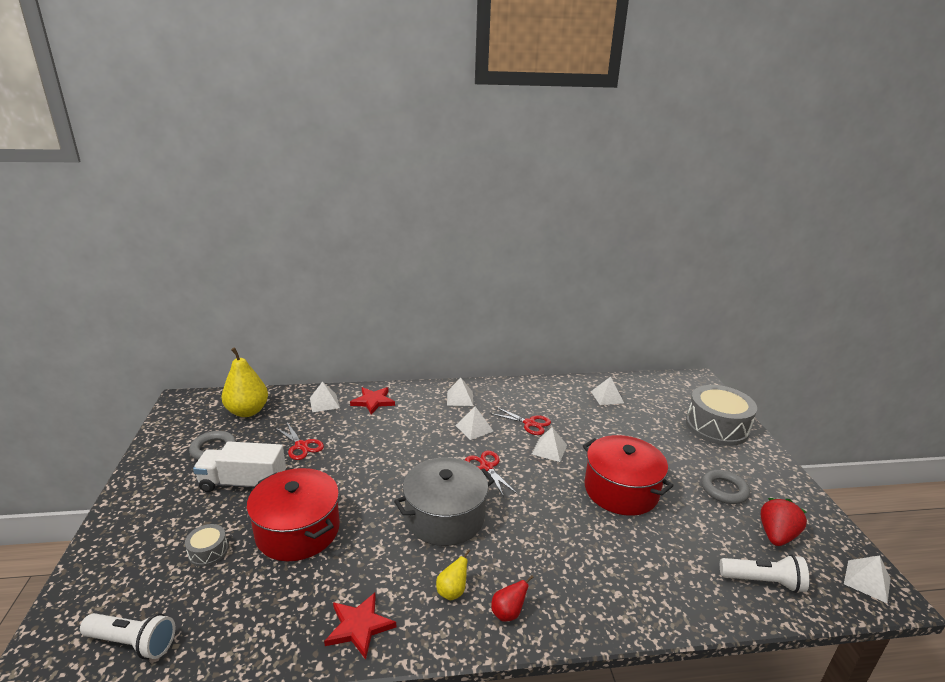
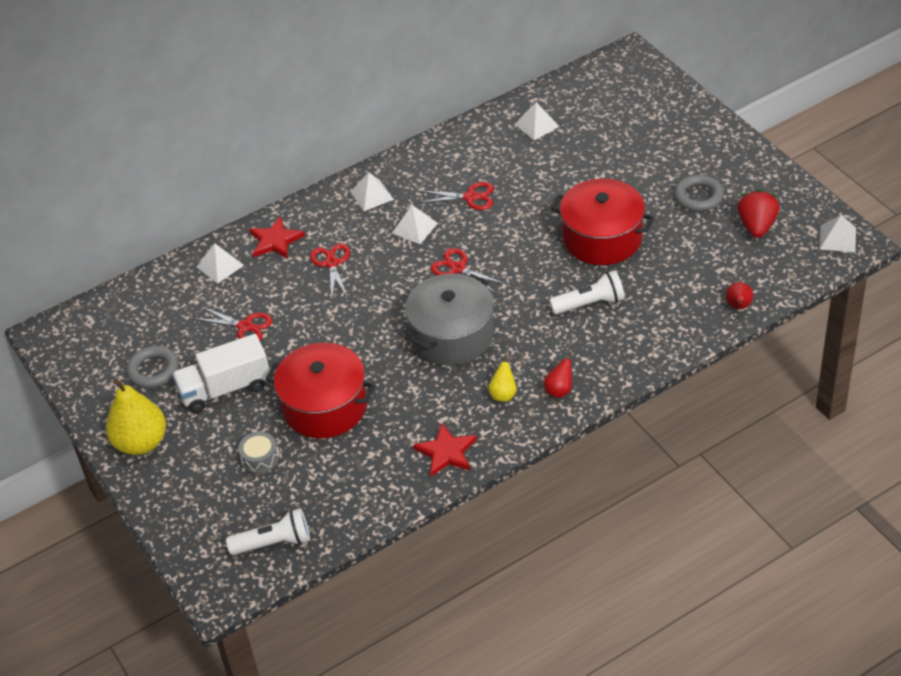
camera: 20 degrees left, 20 degrees up
yellow pear [222,347,268,417] -> yellow pear moved to [106,378,166,455]
white pyramid [532,427,567,462] -> none
grey drum [686,385,757,446] -> none
white flashlight [720,555,809,593] -> white flashlight moved to [549,270,625,314]
none -> red scissors [310,243,350,300]
none -> red pear [726,282,753,309]

